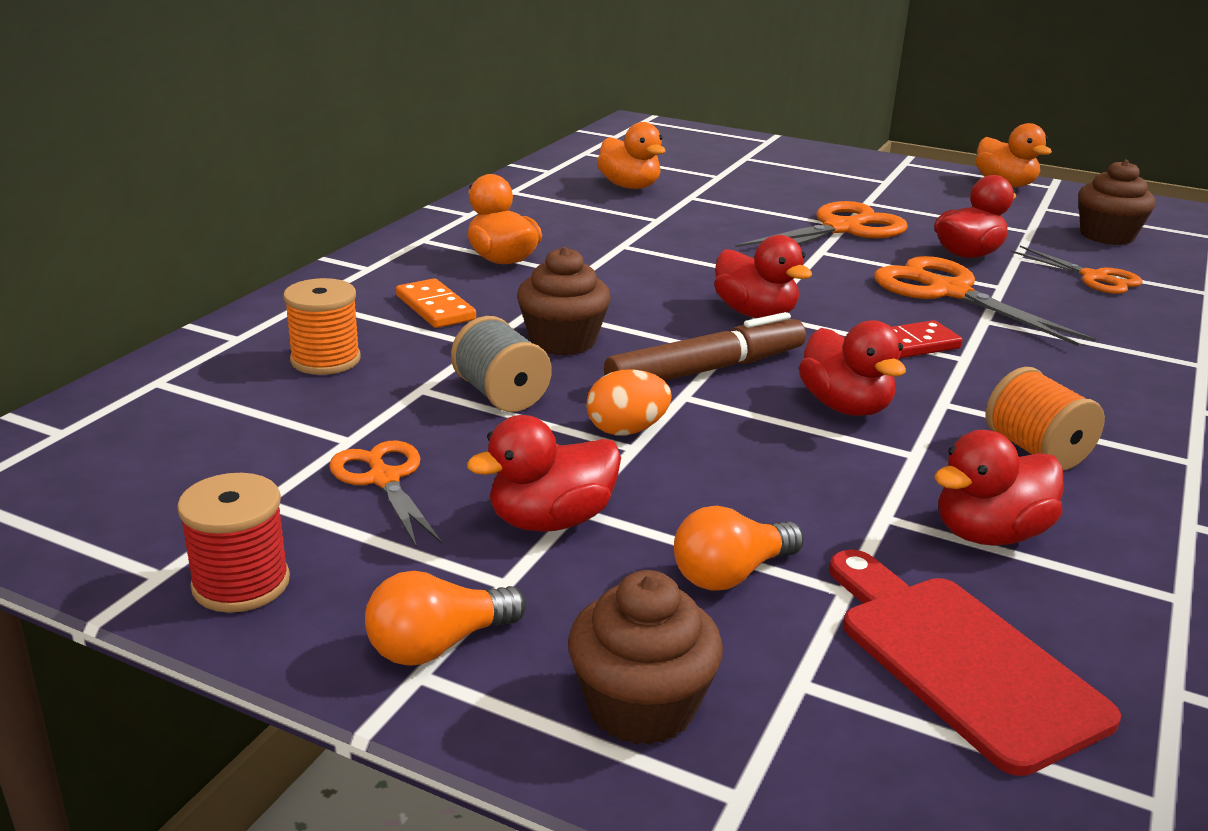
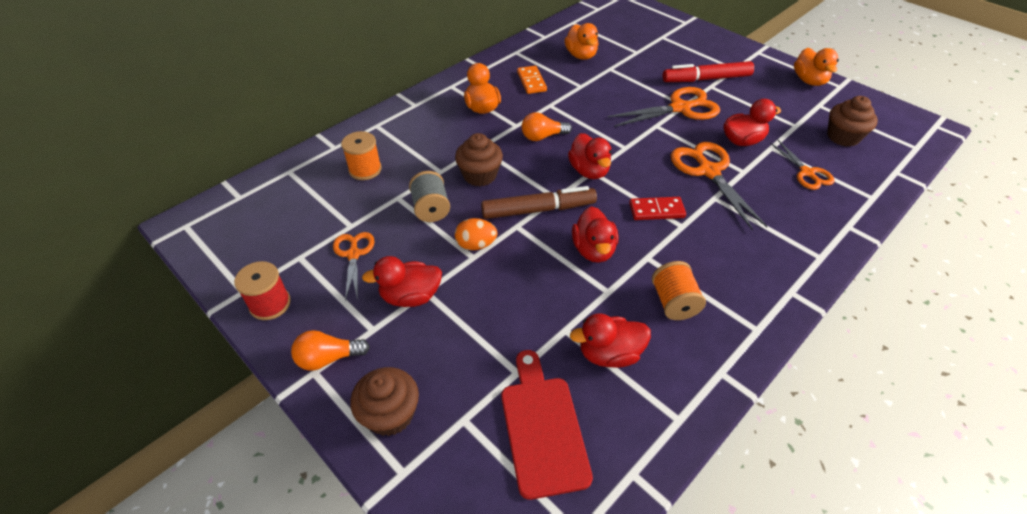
camera: 20 degrees right, 20 degrees up
orange domino [396,278,476,328] -> orange domino moved to [517,66,547,94]
orange light bulb [674,506,804,591] -> orange light bulb moved to [522,112,572,141]
none -> red marker [663,61,754,82]

